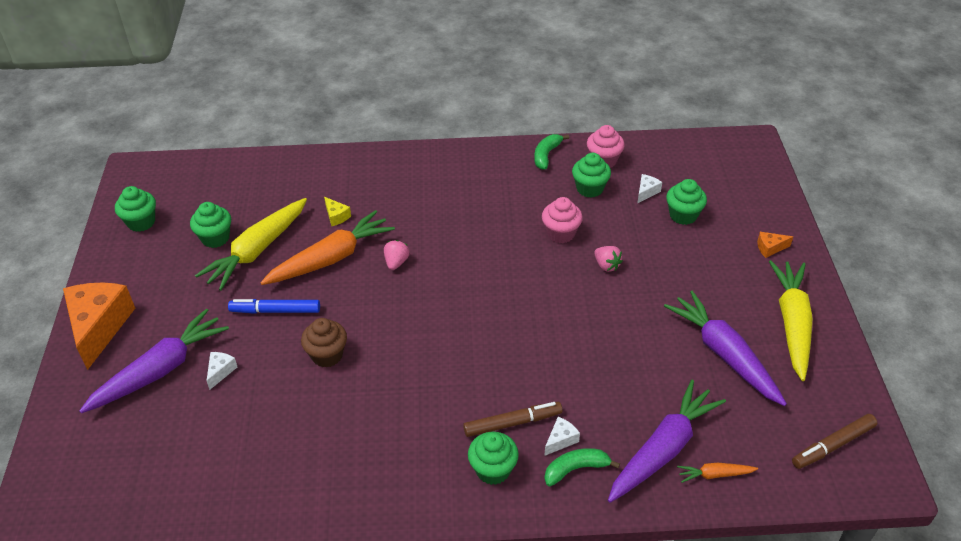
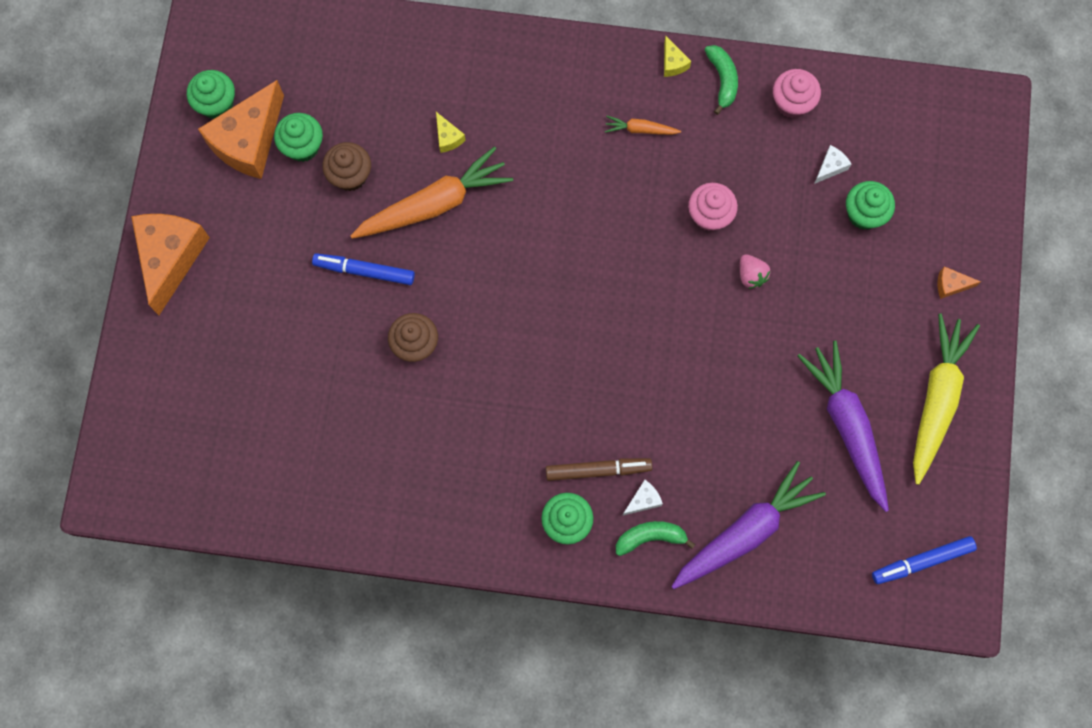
camera: 10 degrees right, 30 degrees up
purple carrot [79,309,229,413] -> none
yellow carrot [195,198,307,291] -> brown cupcake [322,142,371,191]
white cheese [207,352,237,390] -> none
pink strawberry [384,240,410,270] -> none
green banana [534,134,569,170] -> green banana turned 135 degrees clockwise [705,45,738,115]
green cupcake [572,153,611,198] -> none
orange carrot [677,463,758,483] -> orange carrot moved to [605,116,681,135]
brown marker [792,414,877,469] -> blue marker [872,536,977,584]
none -> orange cheese [198,80,284,179]
none -> yellow cheese [664,36,691,77]

